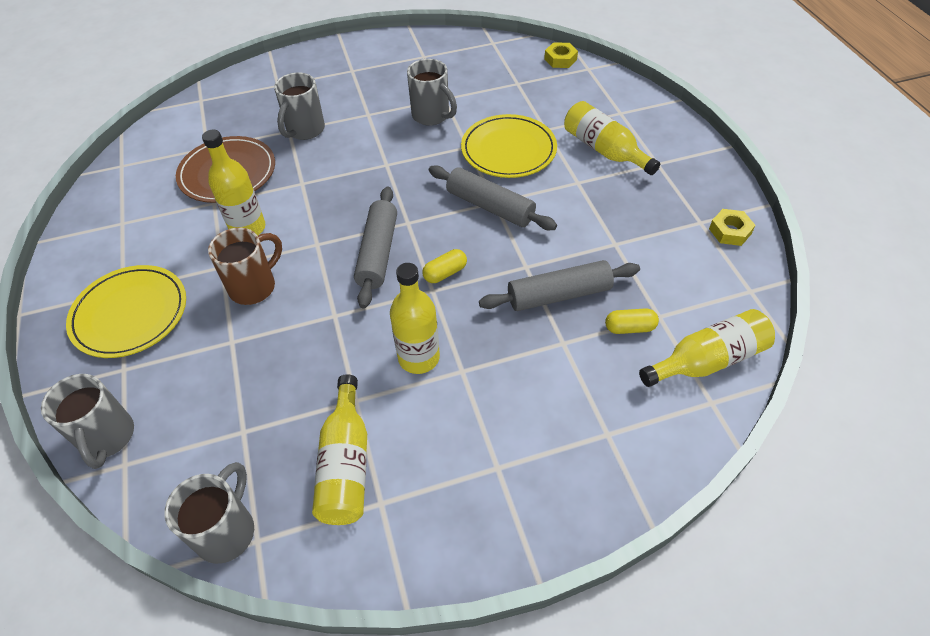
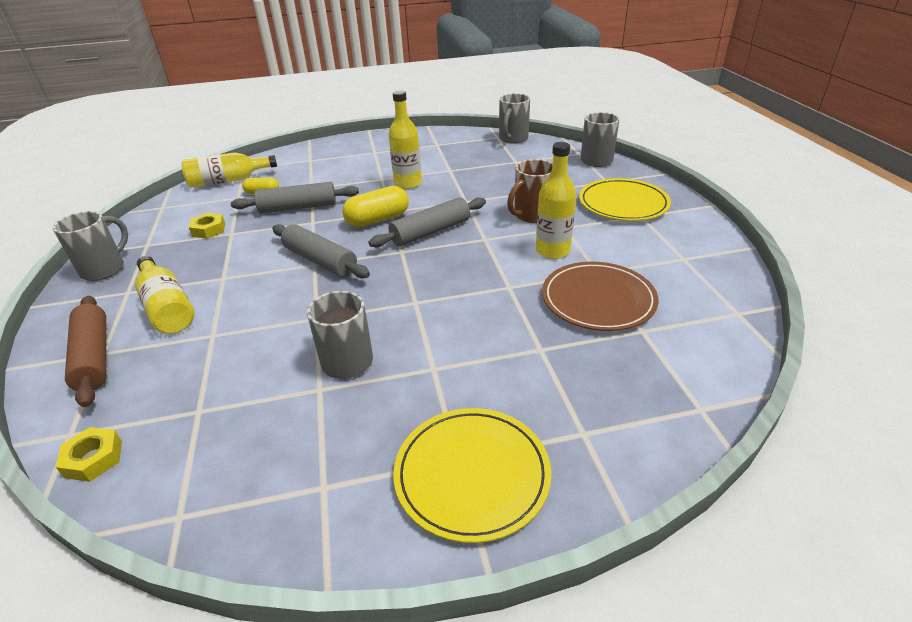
camera: 175 degrees left, 15 degrees down
grey mug [274,73,325,140] -> grey mug moved to [53,211,128,281]
yellow bottle [312,374,367,525] -> none
grey rolling pin [354,187,397,308] -> grey rolling pin turned 45 degrees clockwise [368,197,486,247]
yellow capsule [422,249,467,283] -> yellow capsule [342,186,409,227], size x1.73
yellow plate [461,114,557,178] -> yellow plate moved to [393,408,552,543]
yellow nut [709,209,756,246] -> yellow nut moved to [189,213,225,239]
none -> brown rolling pin [65,296,106,407]

